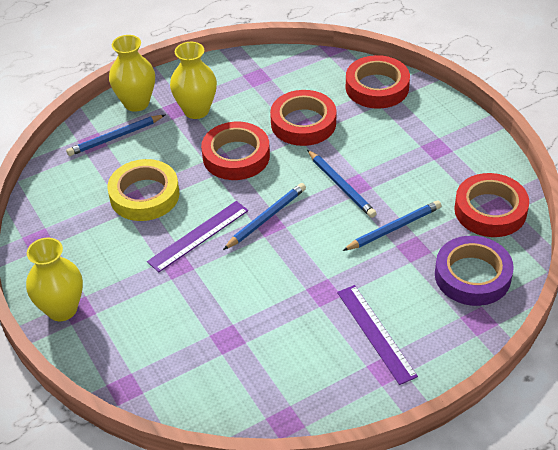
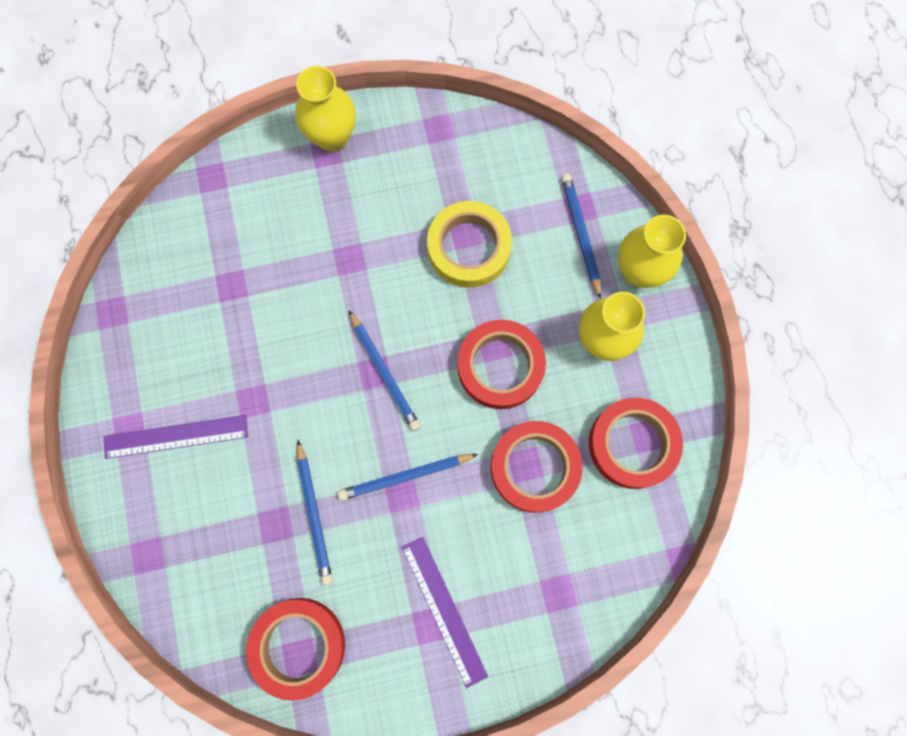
camera: 105 degrees right, 30 degrees up
purple ruler [147,201,248,272] -> purple ruler moved to [402,537,488,688]
red tape [346,55,410,109] -> red tape moved to [589,398,683,489]
purple tape [435,236,514,306] -> none

